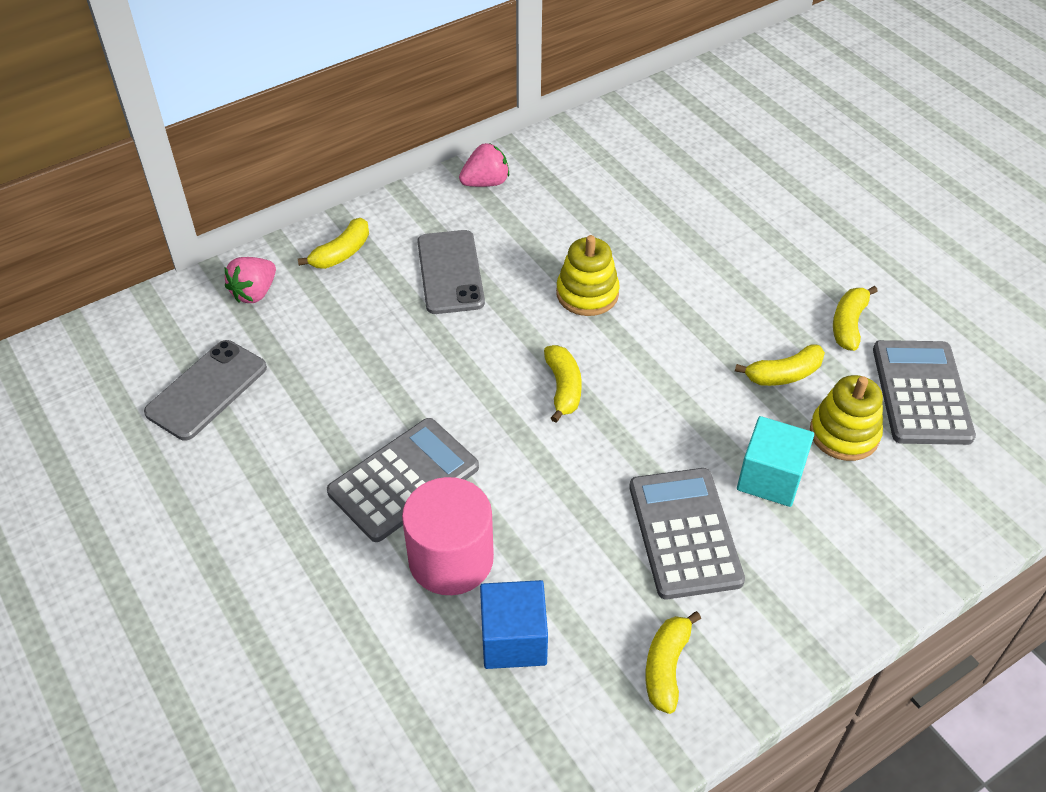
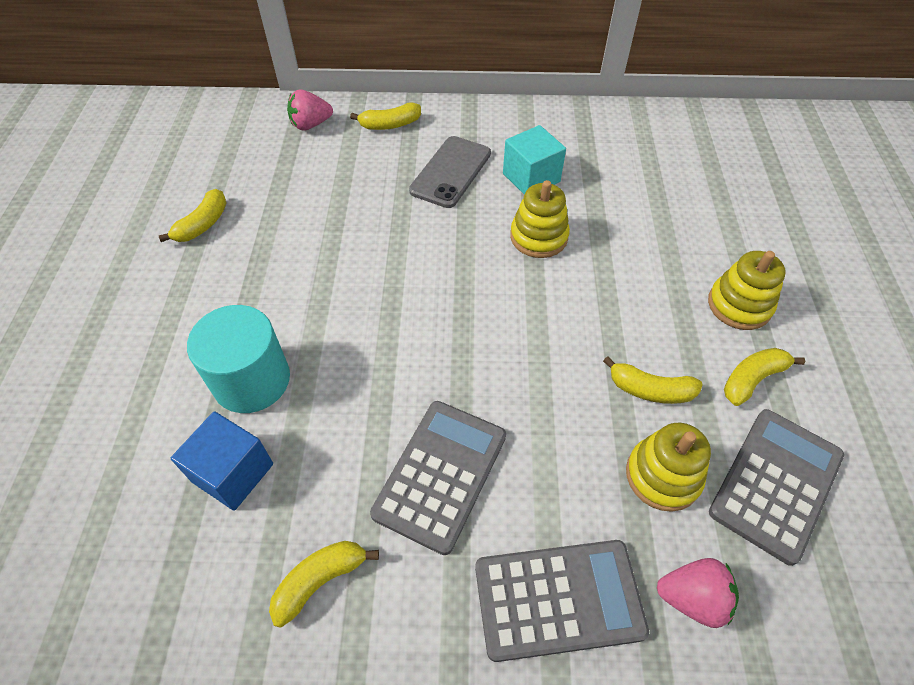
camera: 35 degrees right, 5 degrees up
grey phone [144,340,267,440] -> none
grey calculator [327,418,479,542] -> grey calculator moved to [475,540,649,662]
pink cylinder [402,477,494,595] -> turquoise cylinder [187,305,290,413]
pink strawberry [459,143,509,187] -> pink strawberry moved to [657,558,739,628]
yellow banana [544,345,582,423] -> yellow banana moved to [158,189,226,242]
turquoise cube [737,416,814,507] -> turquoise cube moved to [503,125,566,195]
none -> yellow stacking toy [708,251,786,330]

